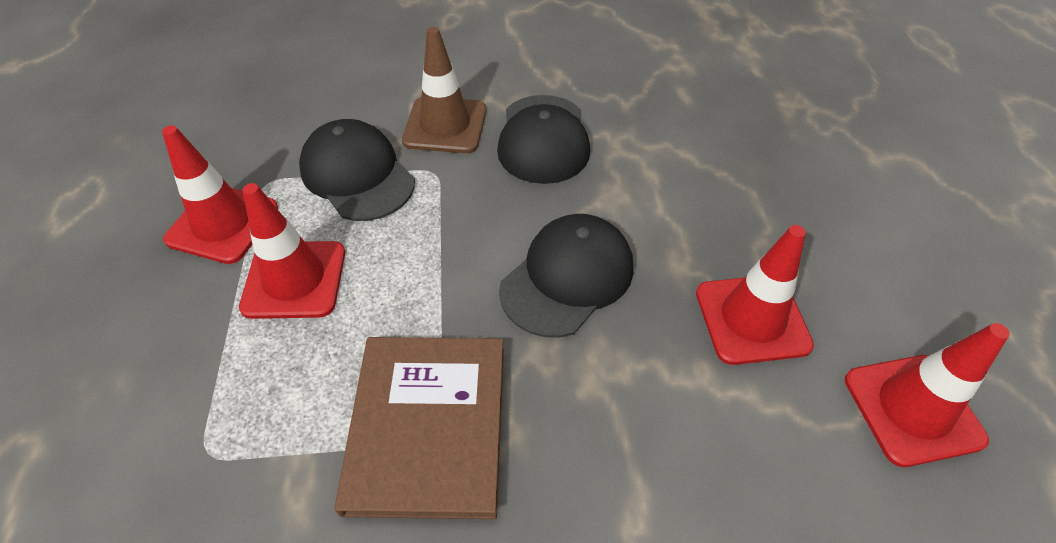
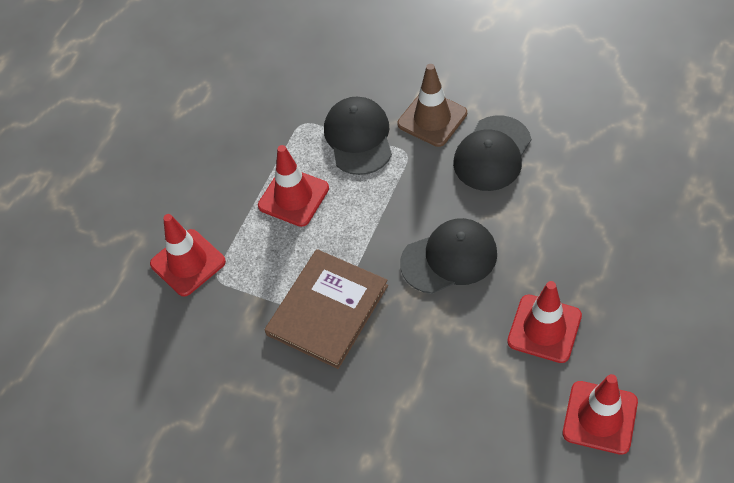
camera: 35 degrees right, 5 degrees up
red traffic cone [162,125,278,264] -> red traffic cone moved to [150,214,226,297]

